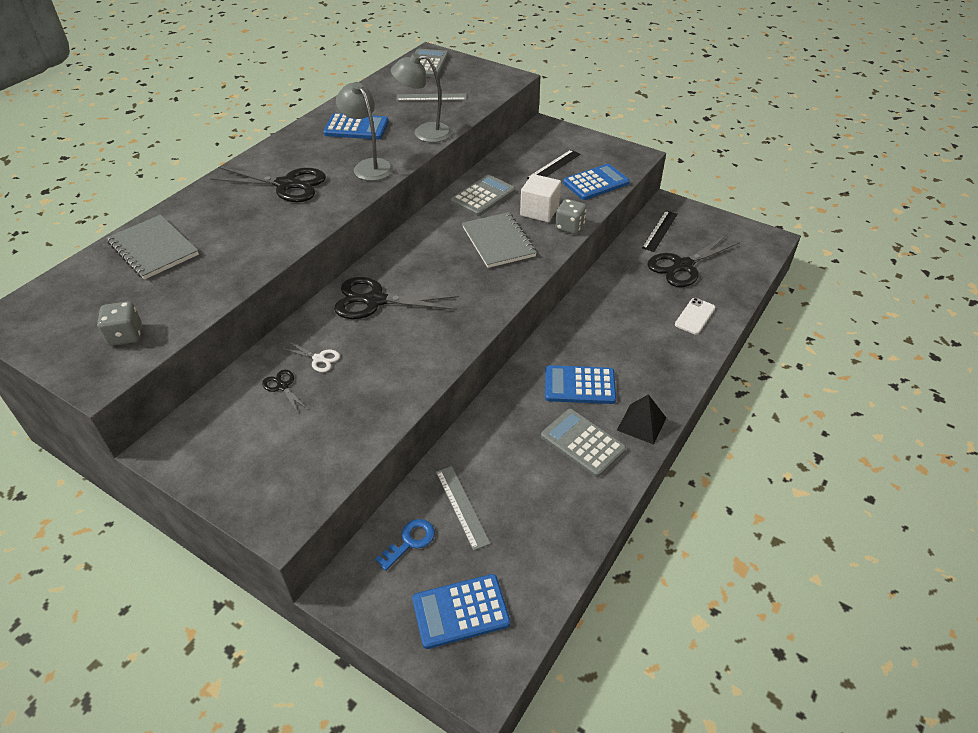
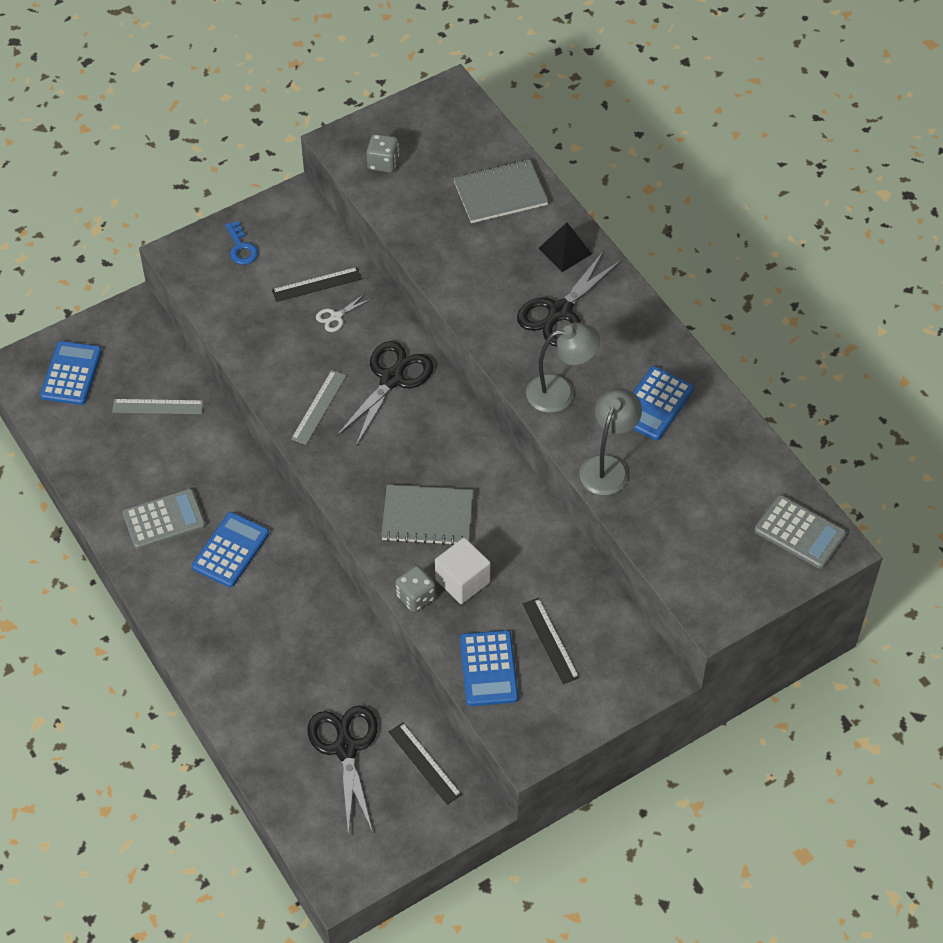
camera: 115 degrees right, 10 degrees up
black scissors [262,370,307,413] -> black ruler [272,267,362,302]
blue key [375,519,435,571] -> blue key moved to [225,221,258,265]
grey ruler [396,94,466,101] -> grey ruler moved to [291,370,347,445]
grey calculator [451,175,515,216] -> none
black pyramid [617,394,666,445] -> black pyramid moved to [538,223,592,272]
white phone [675,298,715,335] -> none

